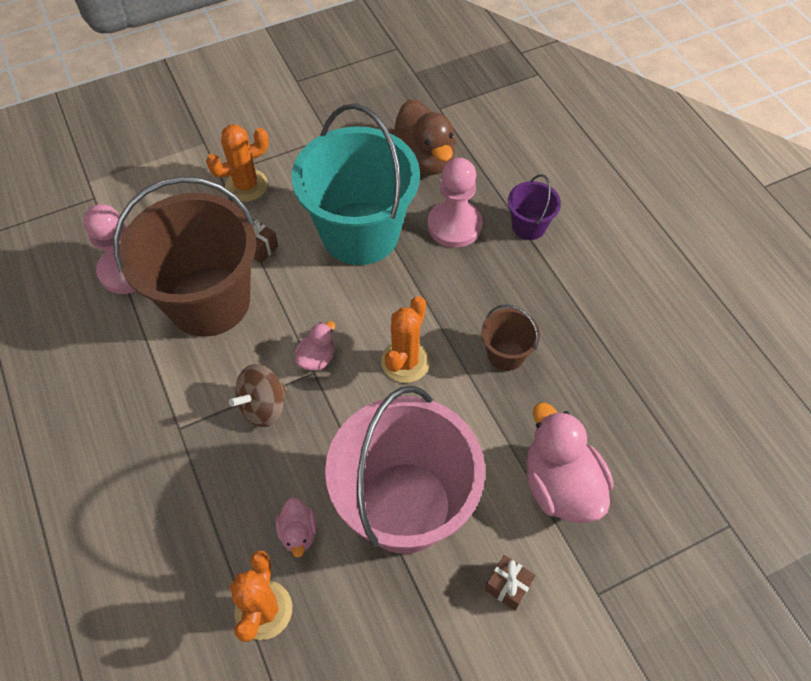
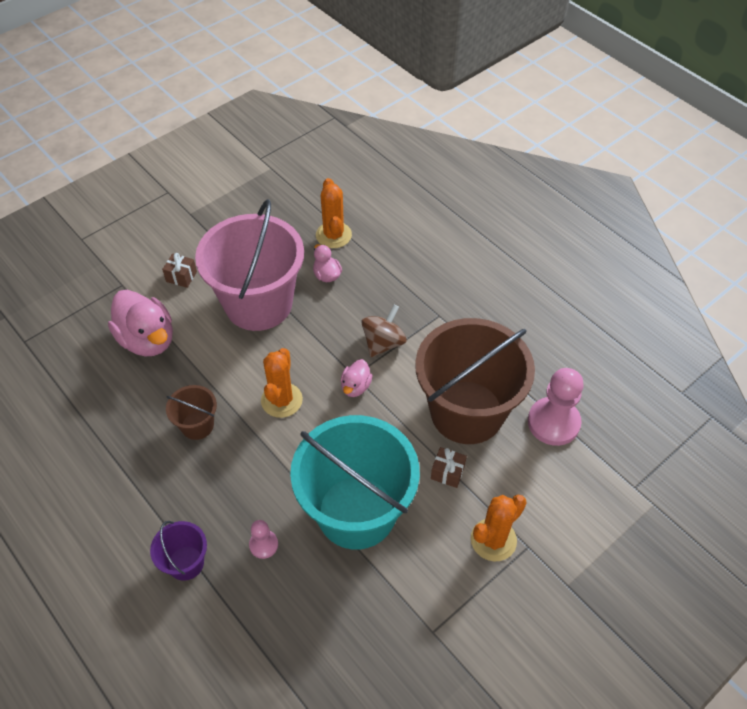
camera: 165 degrees right, 5 degrees down
brown duck [390,100,456,175] -> none
pink pawn [428,158,482,248] -> pink pawn [249,520,278,559], size x0.51

